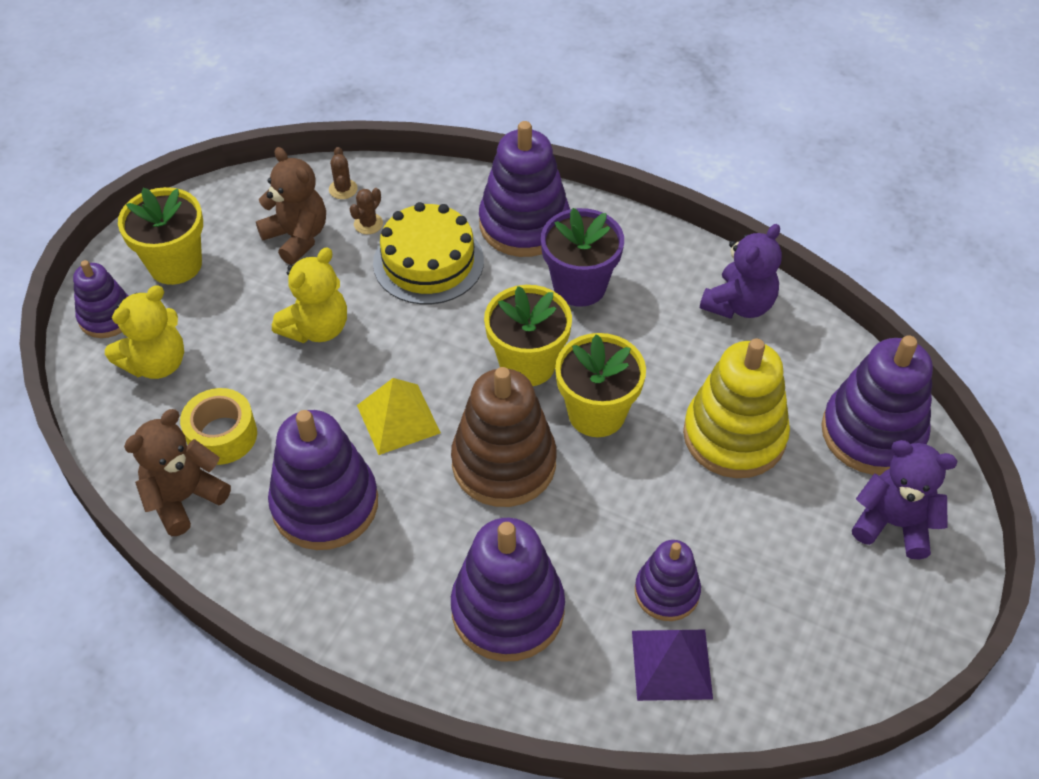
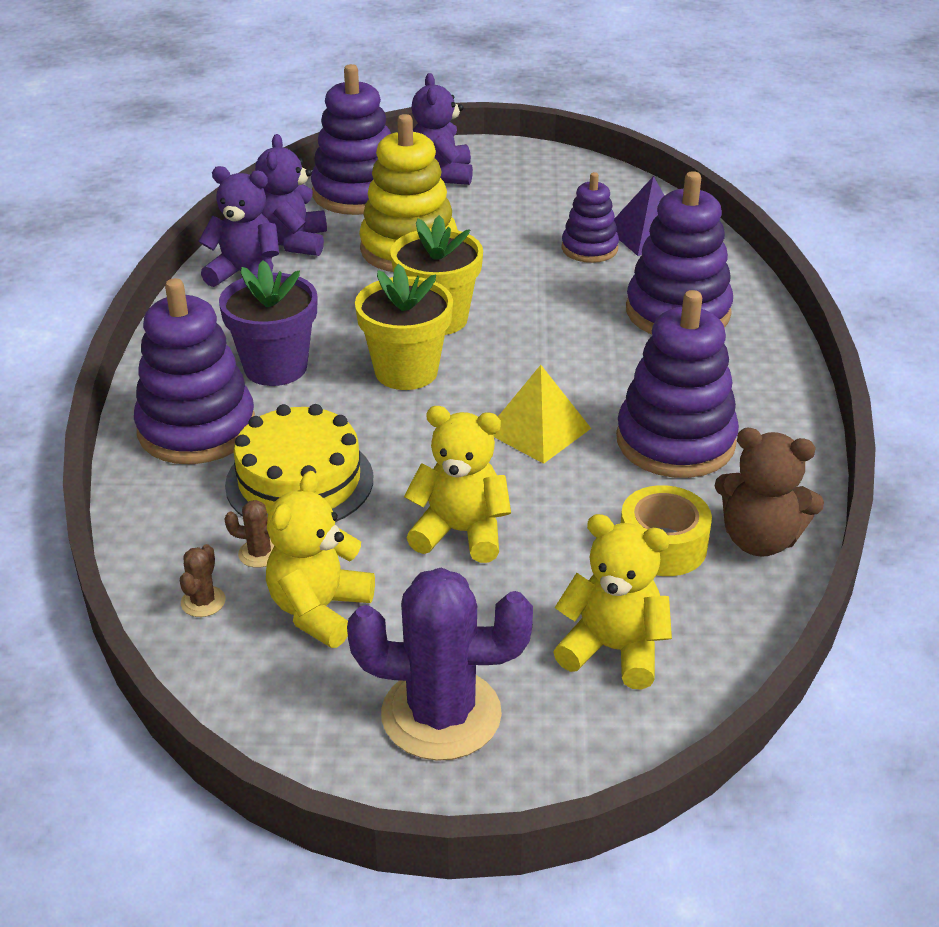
camera: 115 degrees left, 15 degrees down
purple stacking toy [73,260,128,338] -> none
yellow flower pot [118,187,203,285] -> purple cactus [347,568,533,761]
brown teddy bear [256,147,326,265] -> yellow teddy bear [266,471,375,648]
brown cactus [329,147,358,199] -> brown cactus turned 45 degrees counterclockwise [180,544,226,617]
brown stacking toy [451,367,557,507] -> none
none -> purple teddy bear [255,134,327,256]

